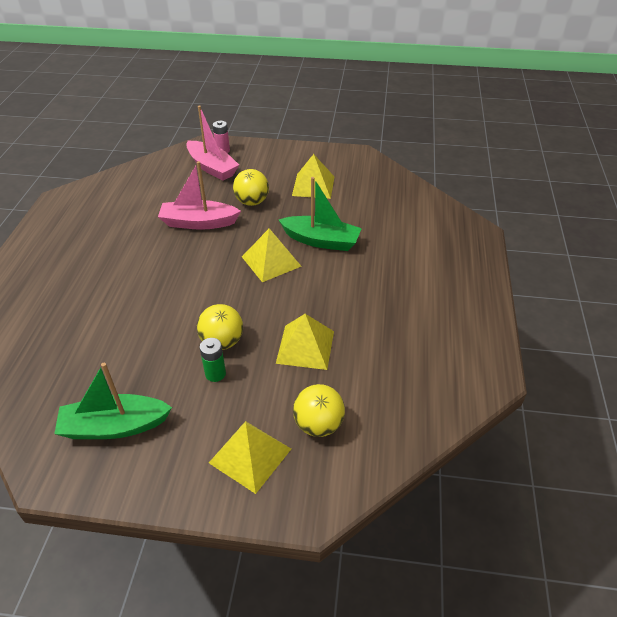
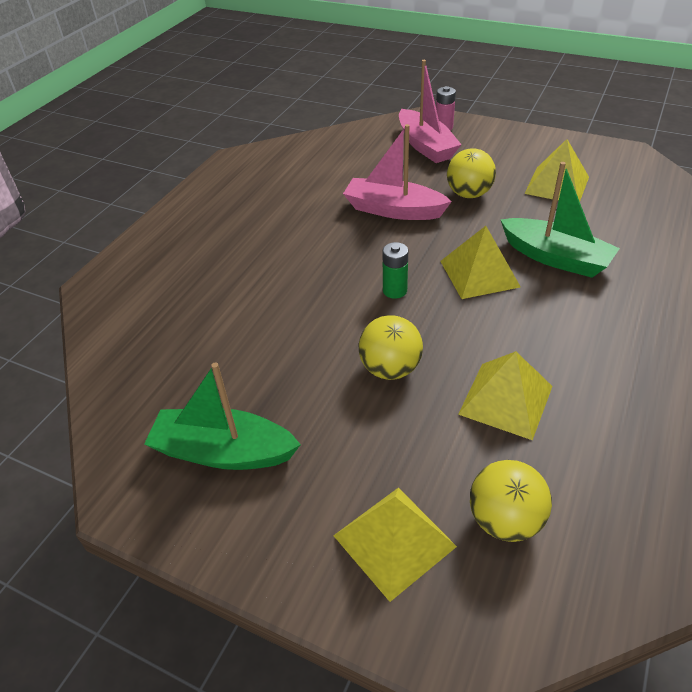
camera: 20 degrees right, 0 degrees up
green battery [200,338,226,382] -> green battery moved to [383,242,408,299]

